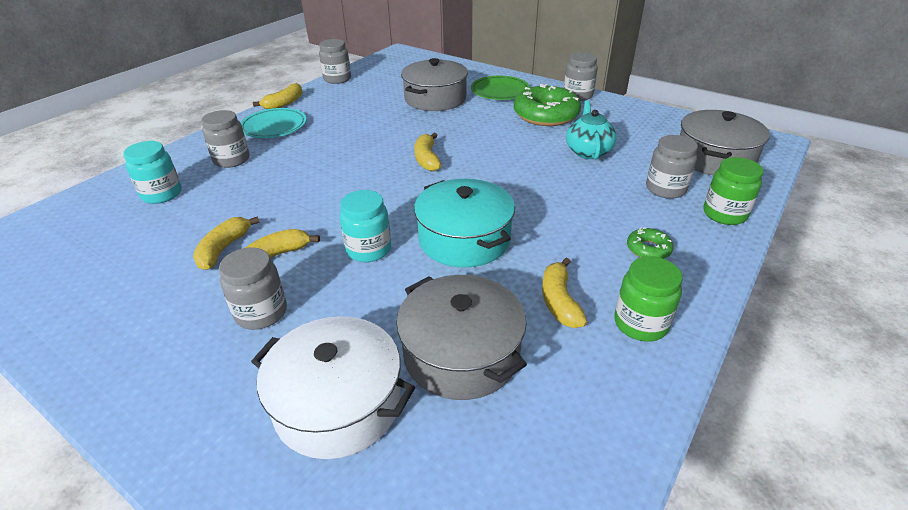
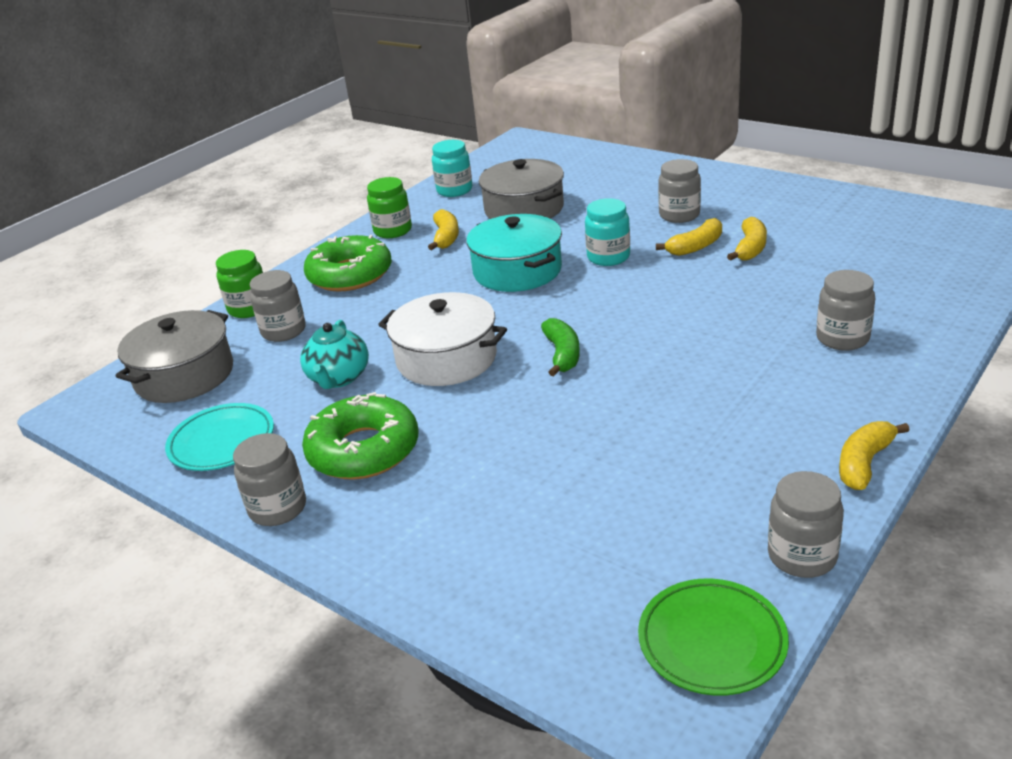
camera: 175 degrees left, 5 degrees down
turquoise jar [123,141,182,204] -> turquoise jar moved to [432,140,473,197]
turquoise plate [240,108,307,138] -> turquoise plate moved to [165,403,274,471]
white pot [251,316,415,459] -> white pot moved to [378,292,507,386]
grey pot [401,58,468,111] -> none
yellow banana [414,133,441,171] -> green banana [541,318,580,377]
green plate [471,76,530,100] -> green plate moved to [638,578,789,695]
green donut [627,227,674,259] -> green donut [304,235,392,292], size x2.16

